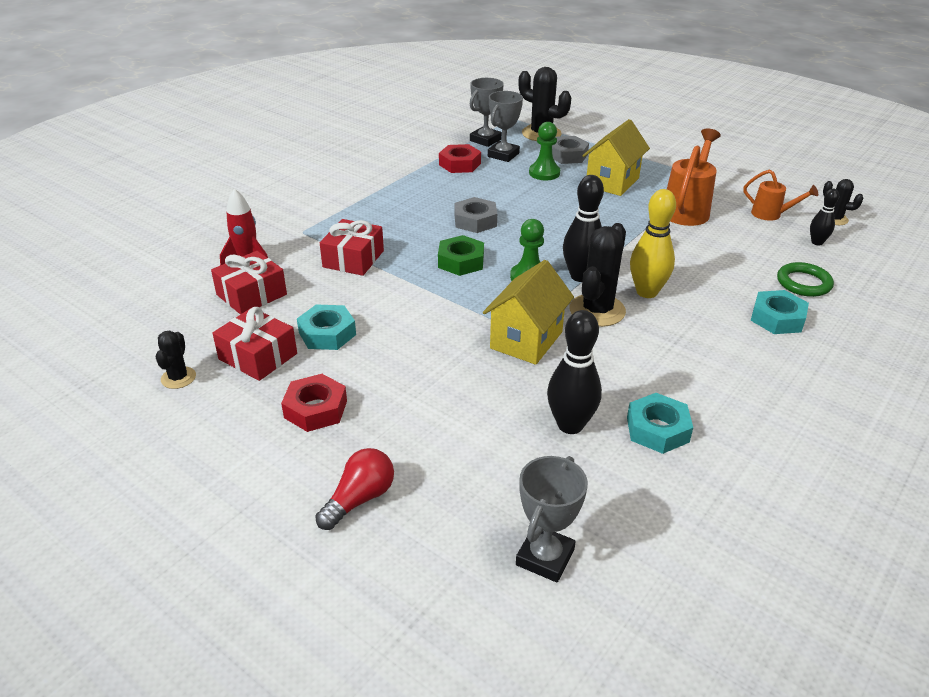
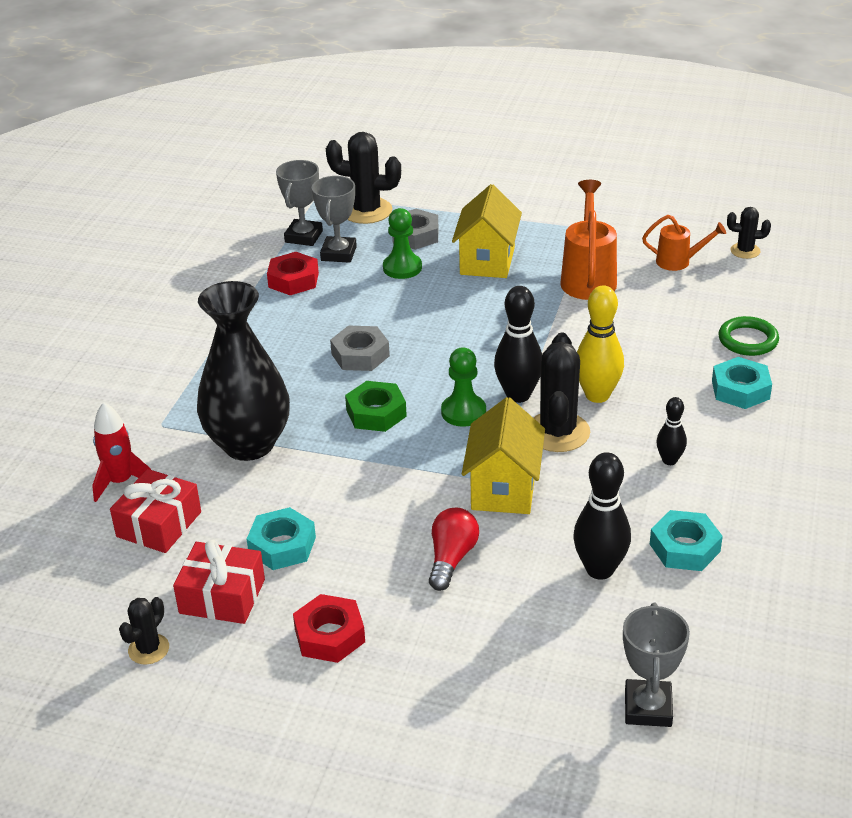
camera: 20 degrees left, 0 degrees up
black cactus [156,330,196,389] -> black cactus turned 45 degrees clockwise [119,597,169,665]
red light bulb [315,448,394,530] -> red light bulb moved to [429,508,479,591]
red gift [320,219,384,276] -> black vase [197,281,290,461]
black bowling pin [810,188,839,245] -> black bowling pin moved to [657,397,687,465]

